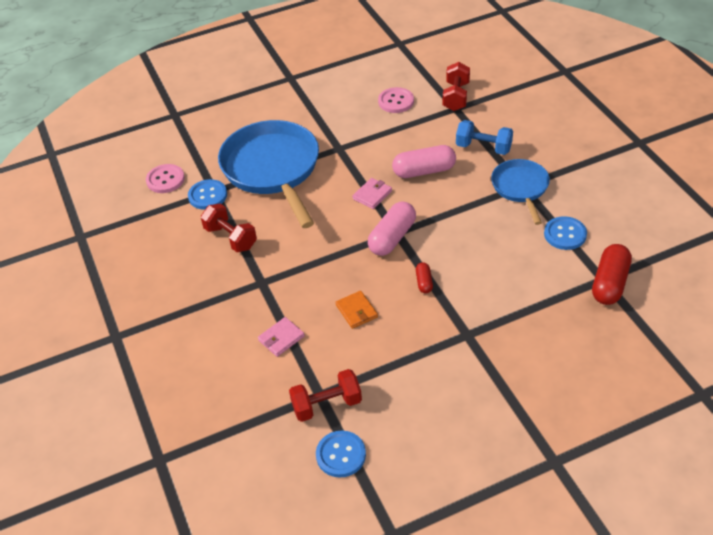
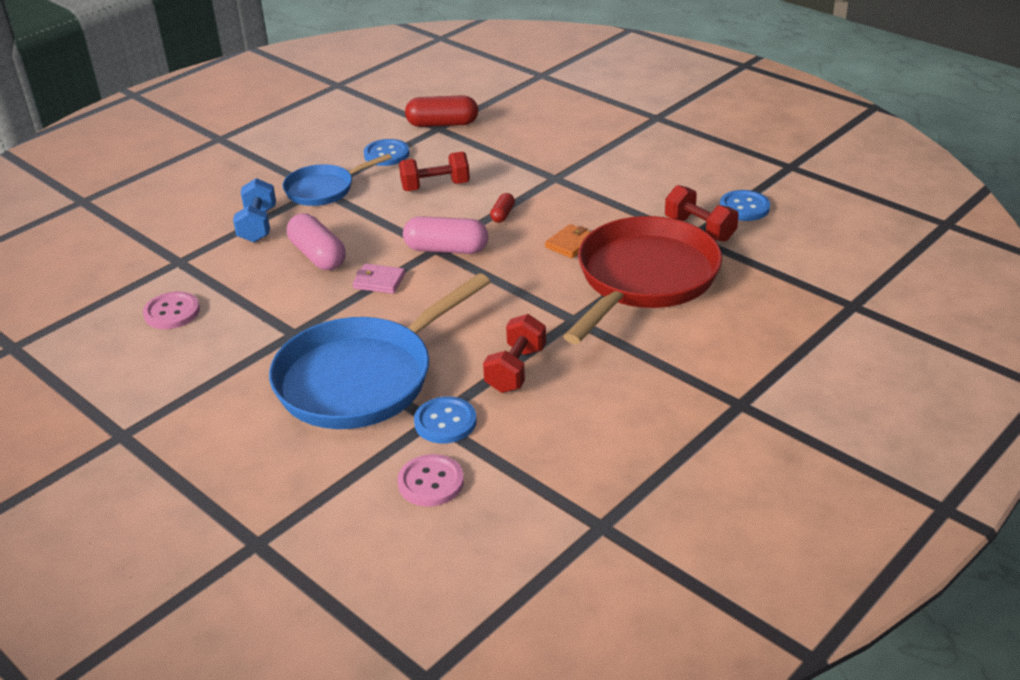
camera: 115 degrees left, 10 degrees down
pink wallet [258,317,305,357] -> red pan [563,216,722,344]
red capsule [416,262,433,293] -> red capsule turned 45 degrees counterclockwise [490,193,515,223]
red dumbbell [443,62,470,111] -> red dumbbell moved to [399,152,470,191]

